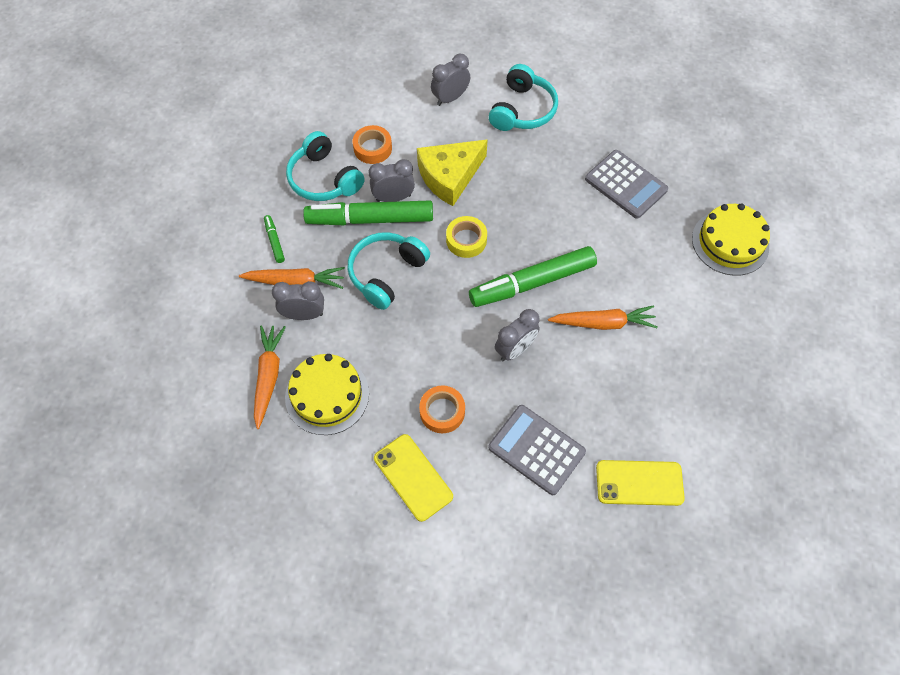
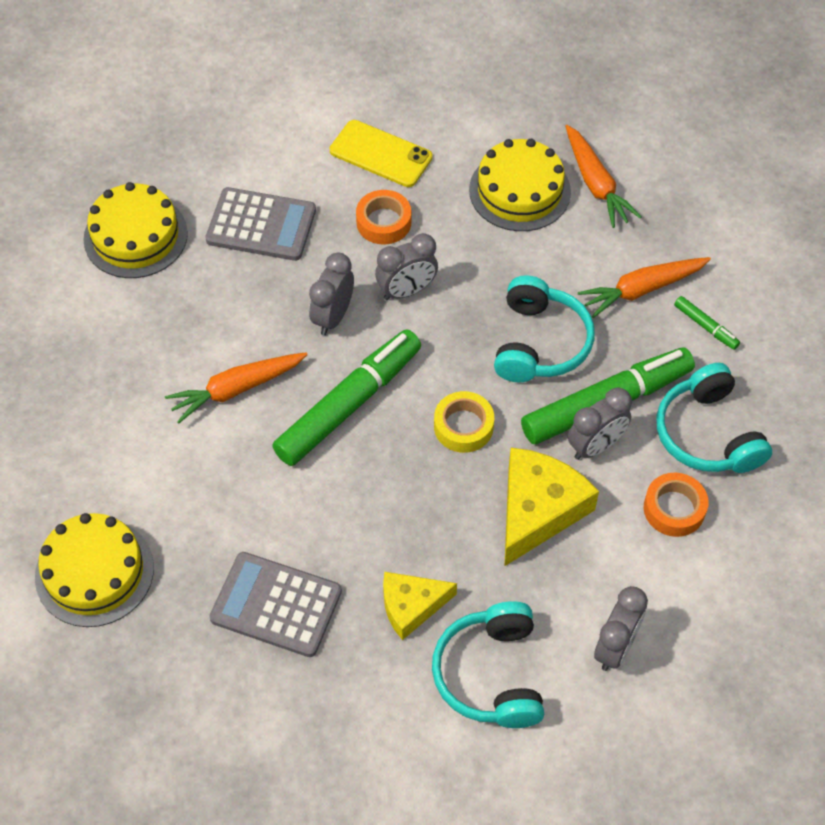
camera: 155 degrees right, 5 degrees down
grey clock [272,281,324,320] -> grey clock moved to [375,233,438,300]
turquoise headphones [286,131,365,201] -> turquoise headphones turned 135 degrees counterclockwise [656,363,772,473]
yellow phone [596,460,685,506] -> yellow cake [83,182,188,278]
none -> yellow cheese [383,572,457,640]

